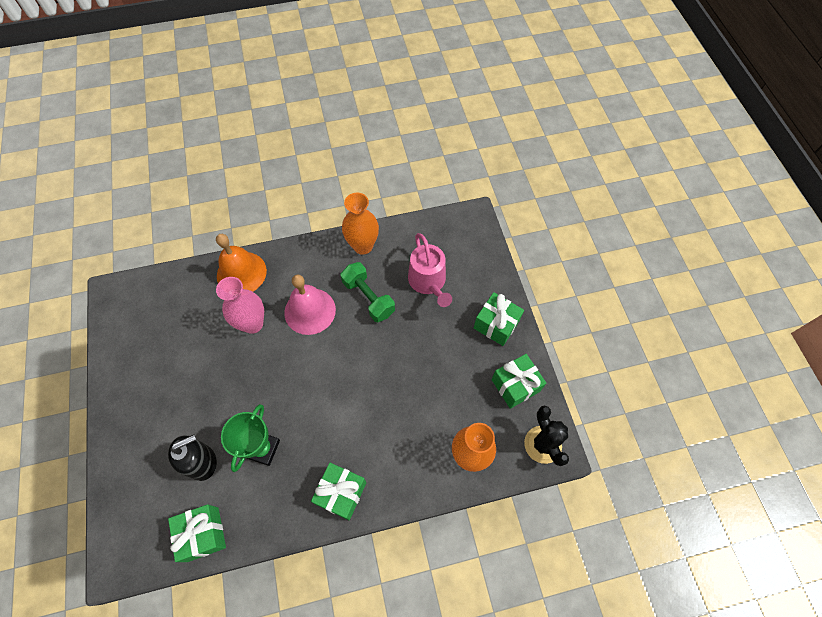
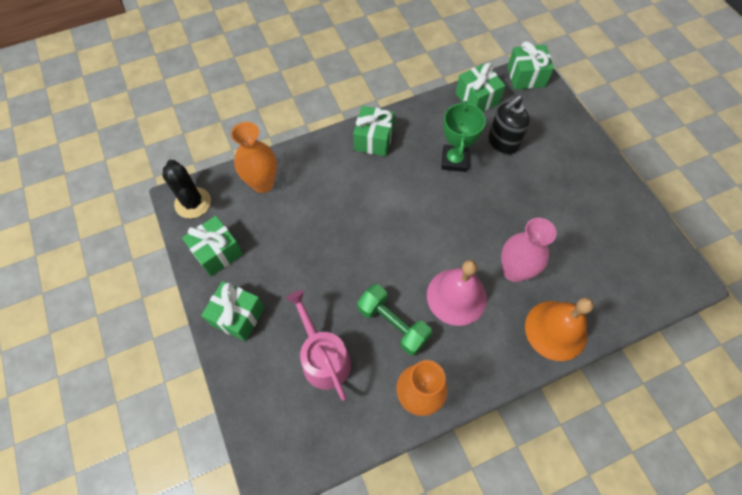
camera: 170 degrees right, 0 degrees up
none -> green gift [507,41,554,90]

